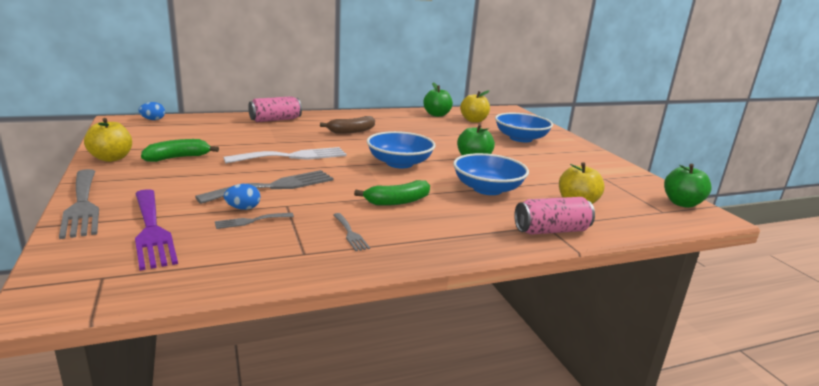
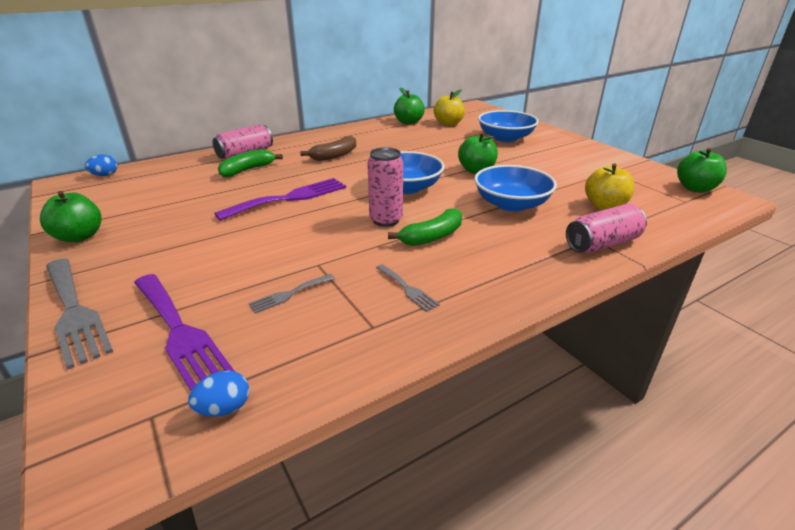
camera: 10 degrees left, 10 degrees up
yellow apple [84,118,132,162] -> green apple [40,191,102,242]
green banana [141,139,219,162] -> green banana moved to [218,149,283,177]
grey fork [195,170,334,204] -> none
white fork [224,147,347,163] -> purple fork [214,178,346,221]
blue egg [224,184,260,210] -> blue egg moved to [188,371,249,417]
none -> pink can [367,147,403,227]

